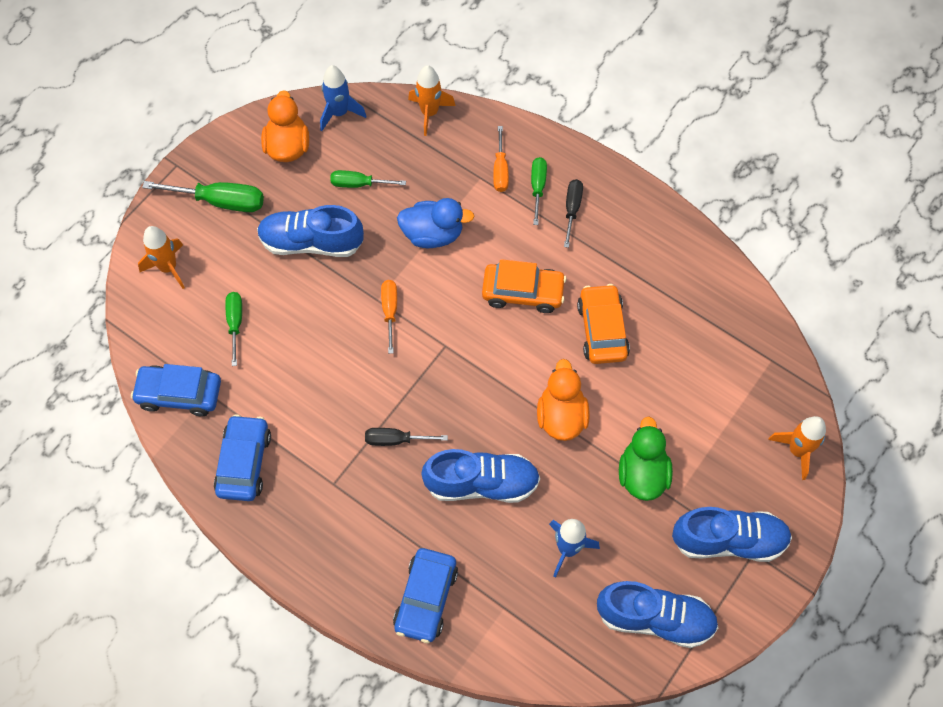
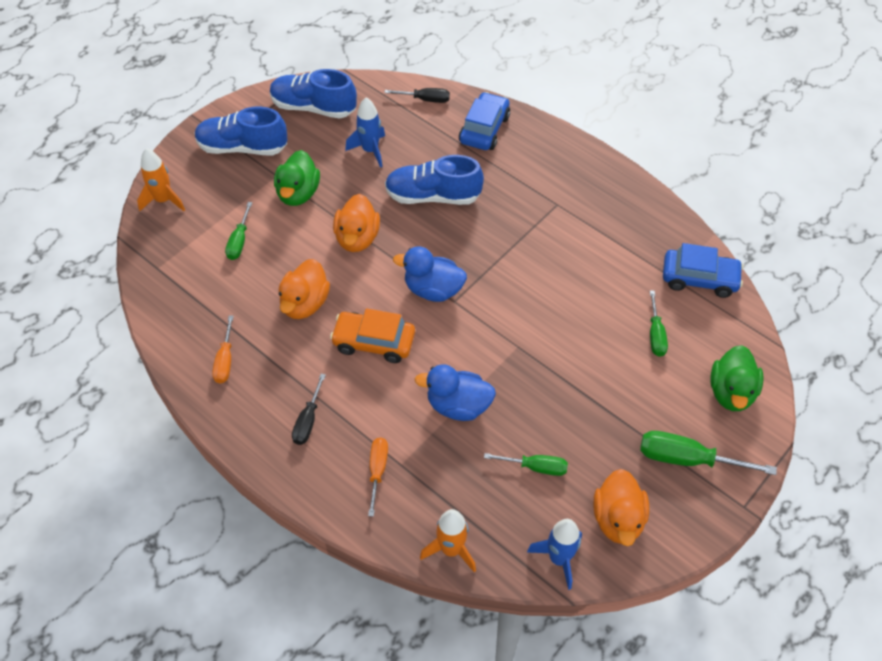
camera: 175 degrees left, 10 degrees down
orange rocket [138,226,185,289] -> green duck [710,345,763,411]
blue car [214,414,271,501] -> none
blue shoe [257,205,364,257] -> none
black screwdriver [365,428,448,446] -> black screwdriver moved to [384,88,450,103]
orange screwdriver [381,280,397,354] -> orange screwdriver moved to [212,315,234,384]
green screwdriver [531,157,547,225] -> green screwdriver moved to [225,202,252,260]
orange car [577,284,630,364] -> orange duck [279,259,330,319]
none -> blue duck [393,247,467,302]

